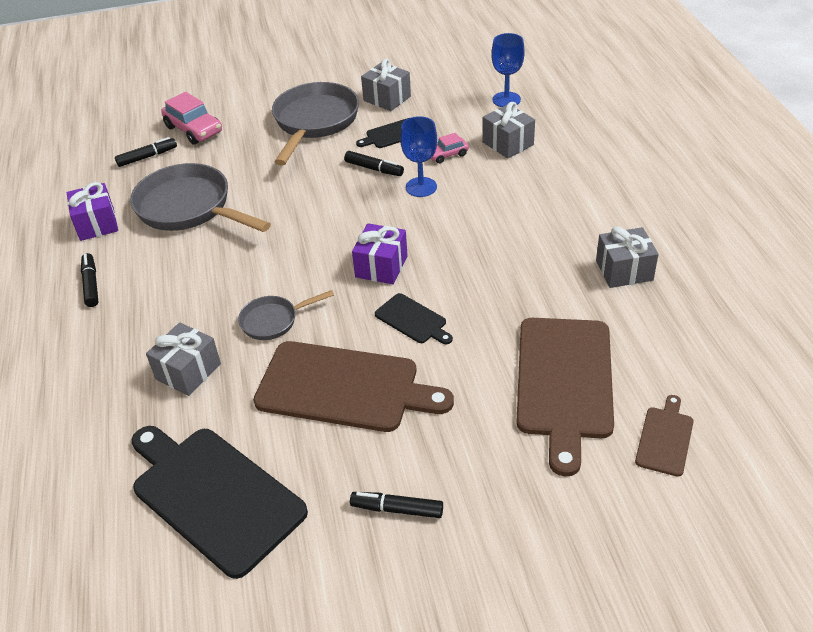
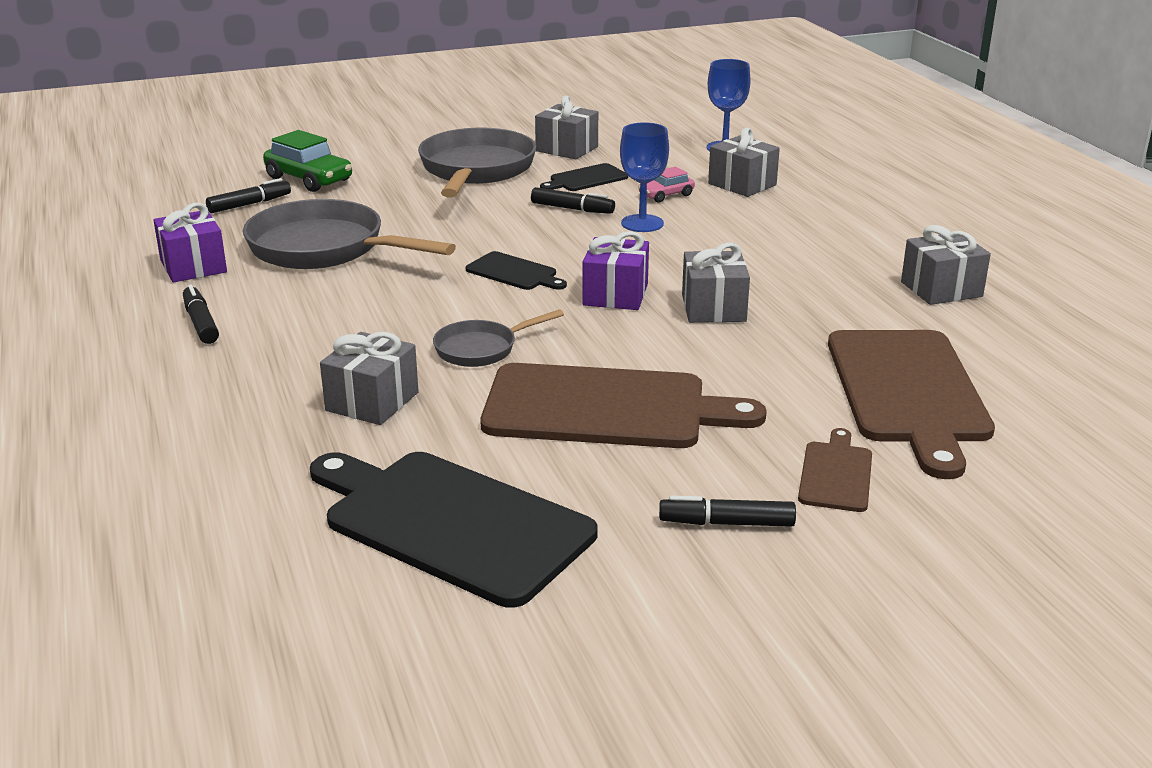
camera: 10 degrees left, 15 degrees down
pink car [161,92,222,145] -> green car [263,130,352,192]
black cutting board [375,293,453,344] -> black cutting board moved to [466,251,567,290]
brown cutting board [635,395,693,477] -> brown cutting board moved to [798,428,872,512]
none -> grey gift [682,242,750,323]

